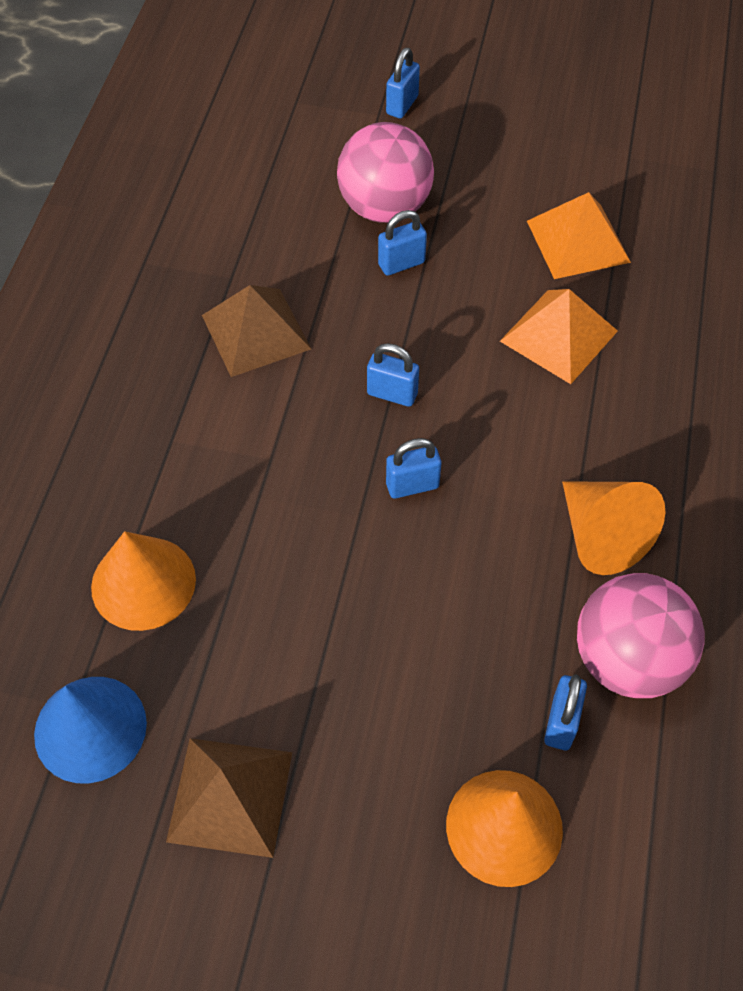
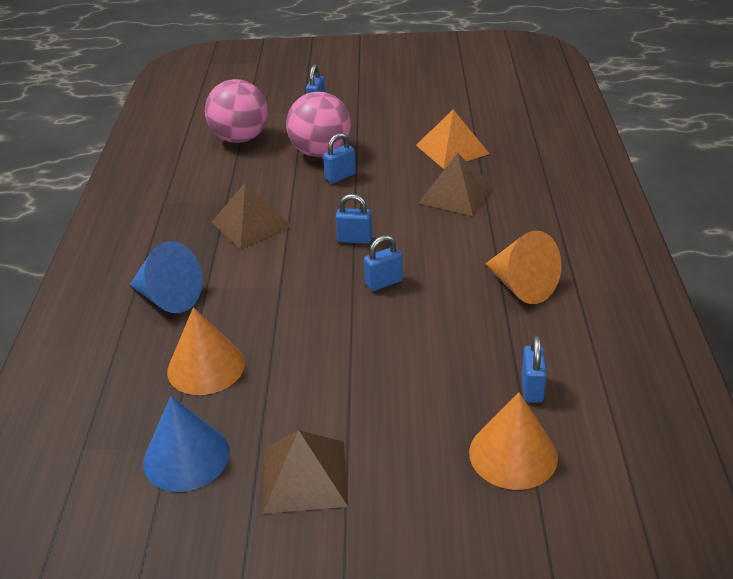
camera: 10 degrees left, 20 degrees down
orange pyramid [500,289,618,384] -> brown pyramid [419,153,494,216]
pink ball [577,573,705,698] -> pink ball moved to [205,79,268,143]
none -> blue cone [130,241,202,313]

